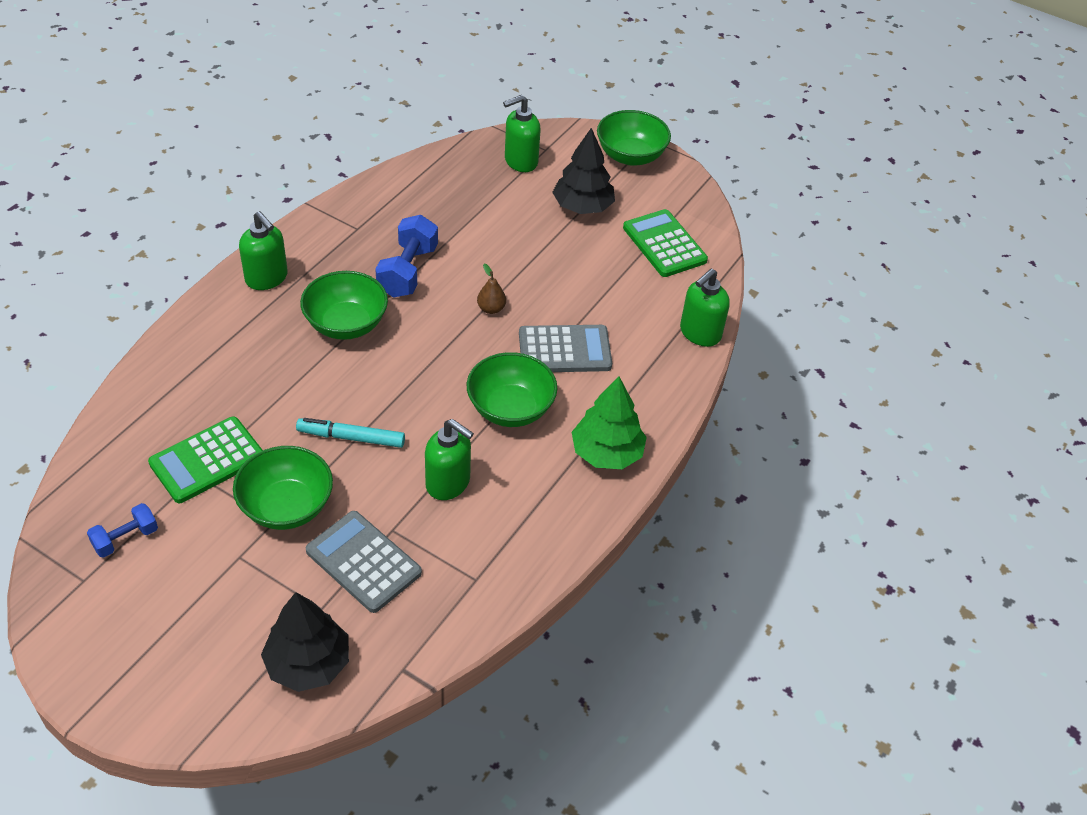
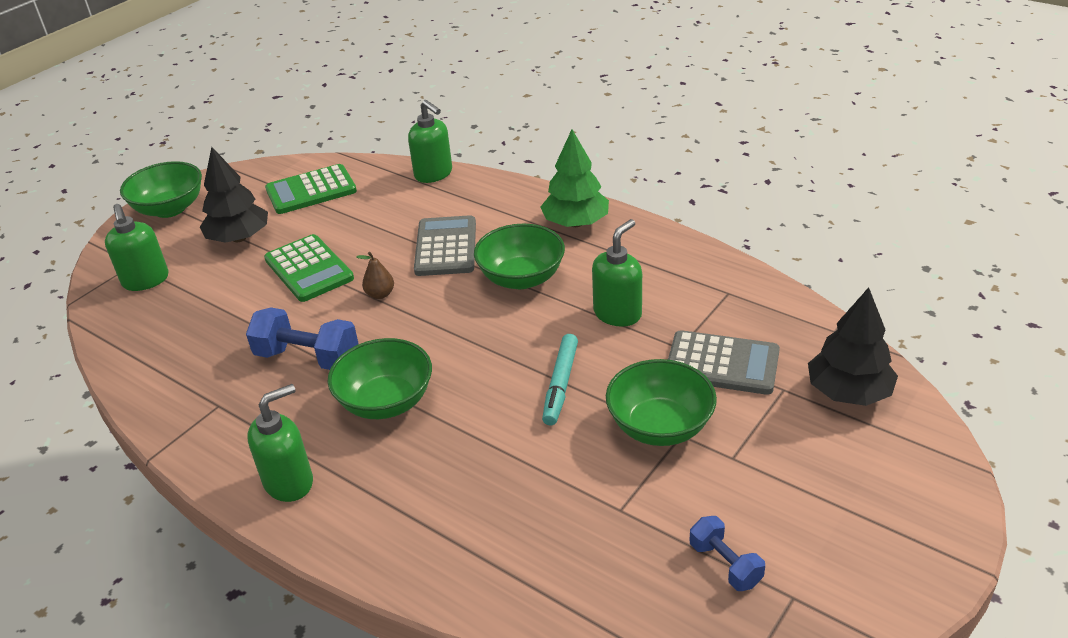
camera: 80 degrees left, 10 degrees down
green calculator [148,417,263,503] -> green calculator moved to [264,234,354,302]
grey calculator [305,511,422,613] -> grey calculator turned 120 degrees counterclockwise [668,330,780,395]

